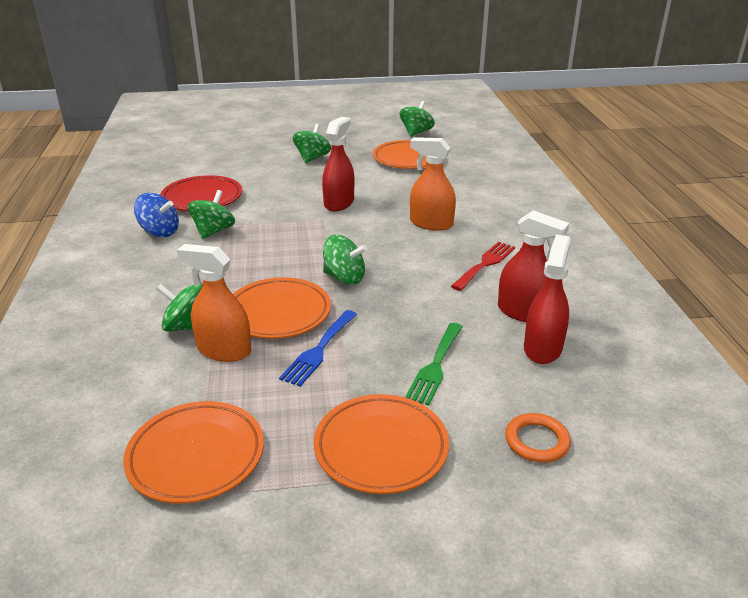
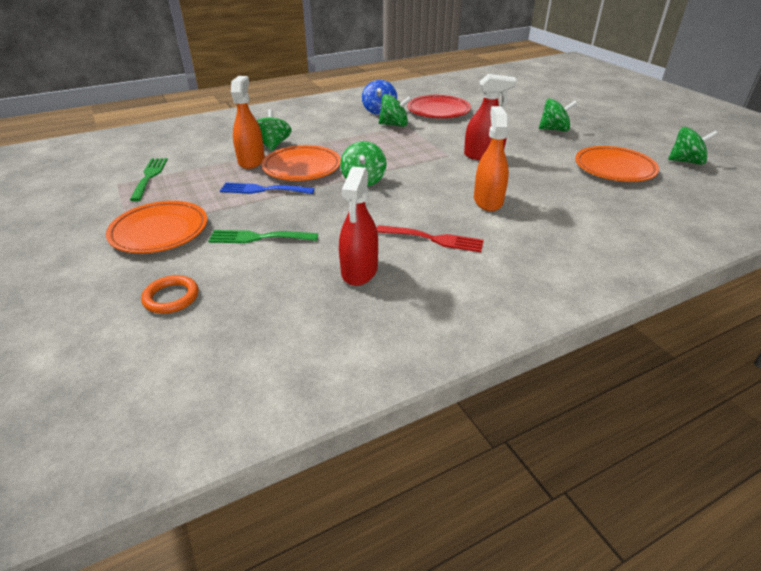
camera: 70 degrees right, 5 degrees up
orange plate [123,401,264,504] -> green fork [130,158,168,201]
red spray bottle [524,234,571,364] -> none

